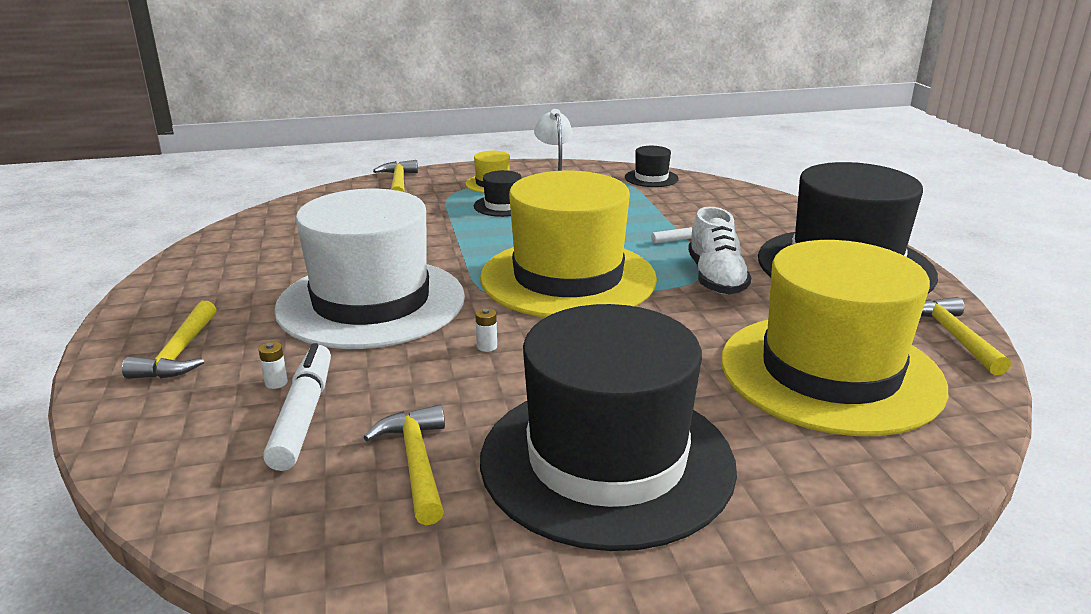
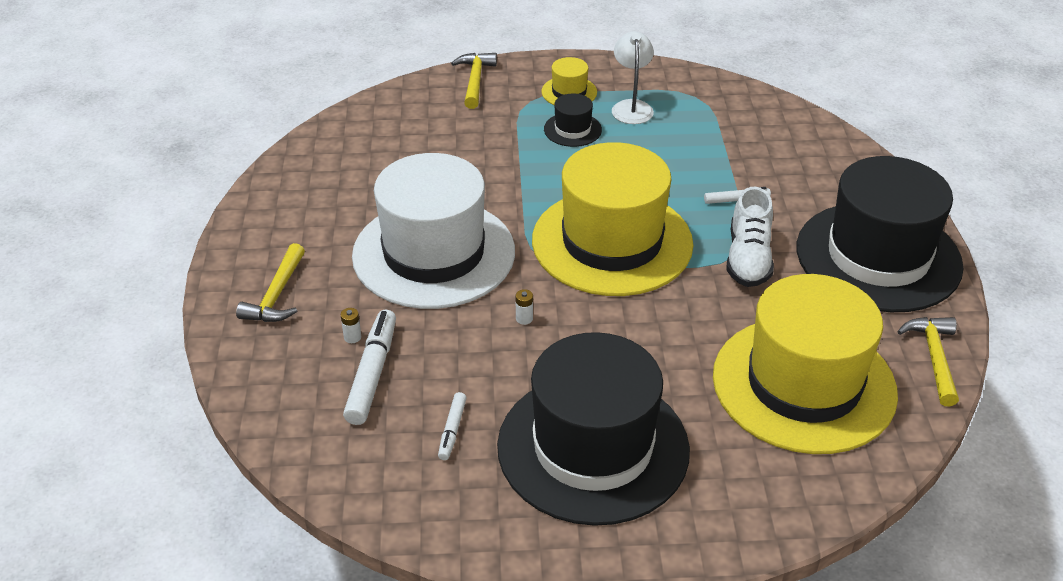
camera: 10 degrees right, 15 degrees up
yellow hammer [364,405,445,525] -> white marker [438,392,467,460]
black hat [625,146,679,187] -> none

